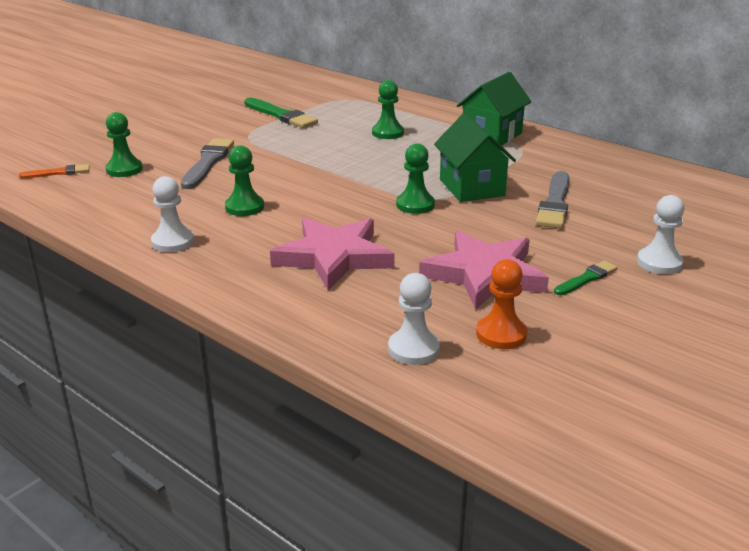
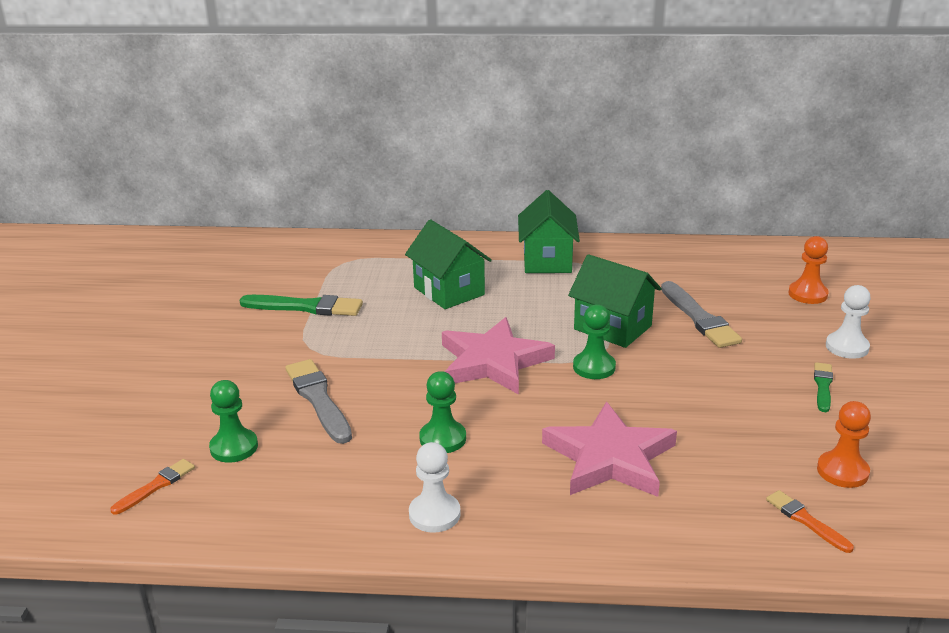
camera: 35 degrees left, 0 degrees up
green pawn [372,80,404,139] -> green house [405,219,492,309]
white pawn [388,273,440,365] -> orange brush [766,490,854,553]
pink star [419,230,549,309] -> pink star moved to [442,317,555,395]
none -> orange pawn [788,236,829,304]

